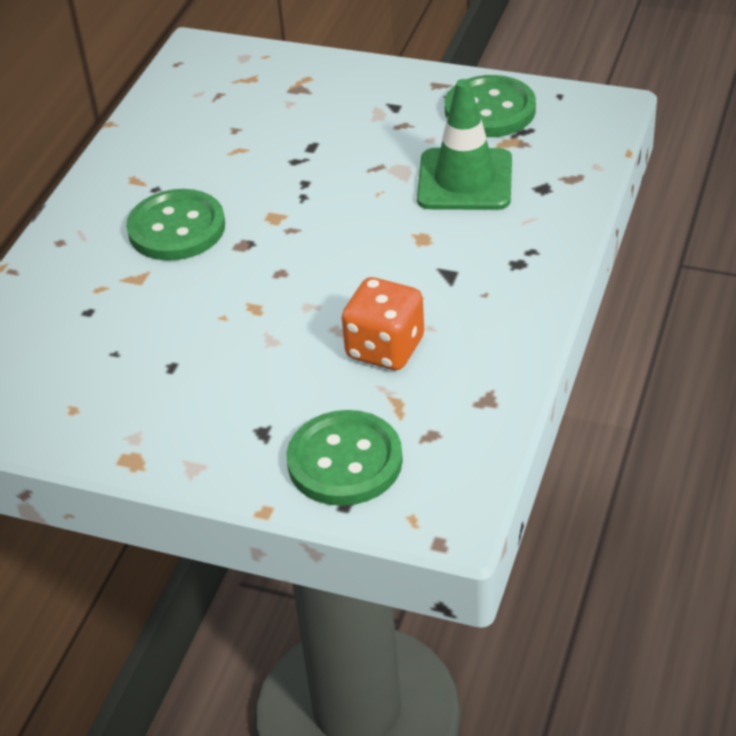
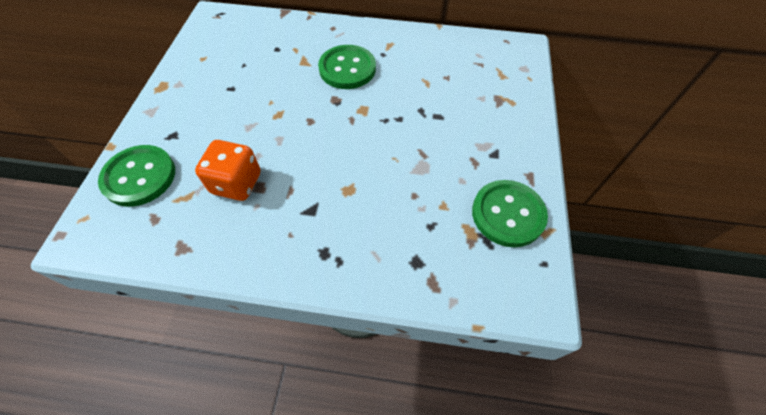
camera: 75 degrees right, 15 degrees up
green traffic cone [417,79,512,210] -> none

